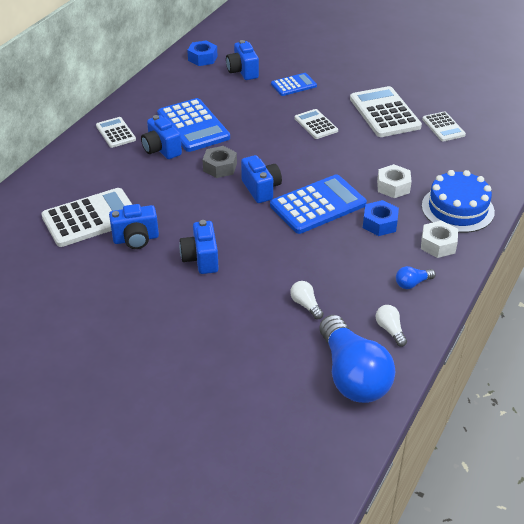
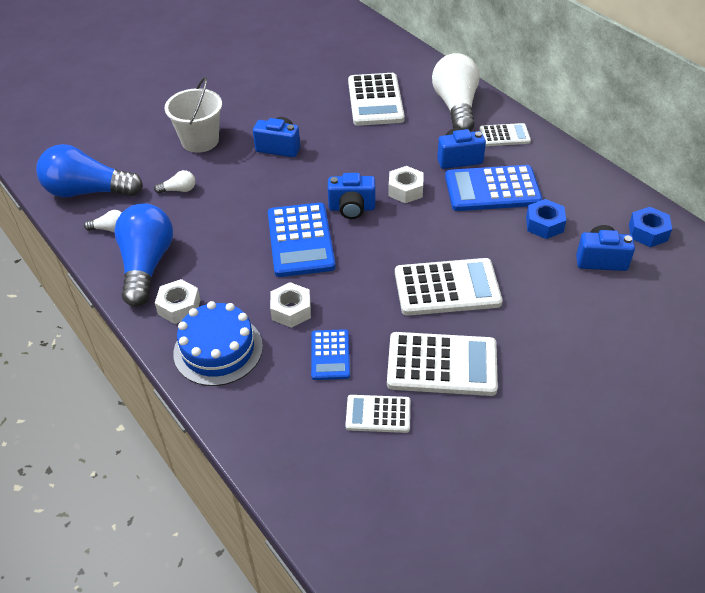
camera: 115 degrees right, 5 degrees up
blue camera [109,204,159,249] -> none
grey nut [203,146,237,178] -> white nut [388,166,424,203]
blue calculator [271,73,317,96] -> blue calculator moved to [311,329,350,380]
white calculator [294,109,338,139] -> white calculator [395,258,502,316], size x1.77
blue nut [363,200,399,236] -> blue nut moved to [526,199,566,239]
blue light bulb [396,266,436,289] -> blue light bulb [114,203,173,307], size x2.41
none -> white bucket [165,77,222,153]
none -> white light bulb [432,53,480,131]

